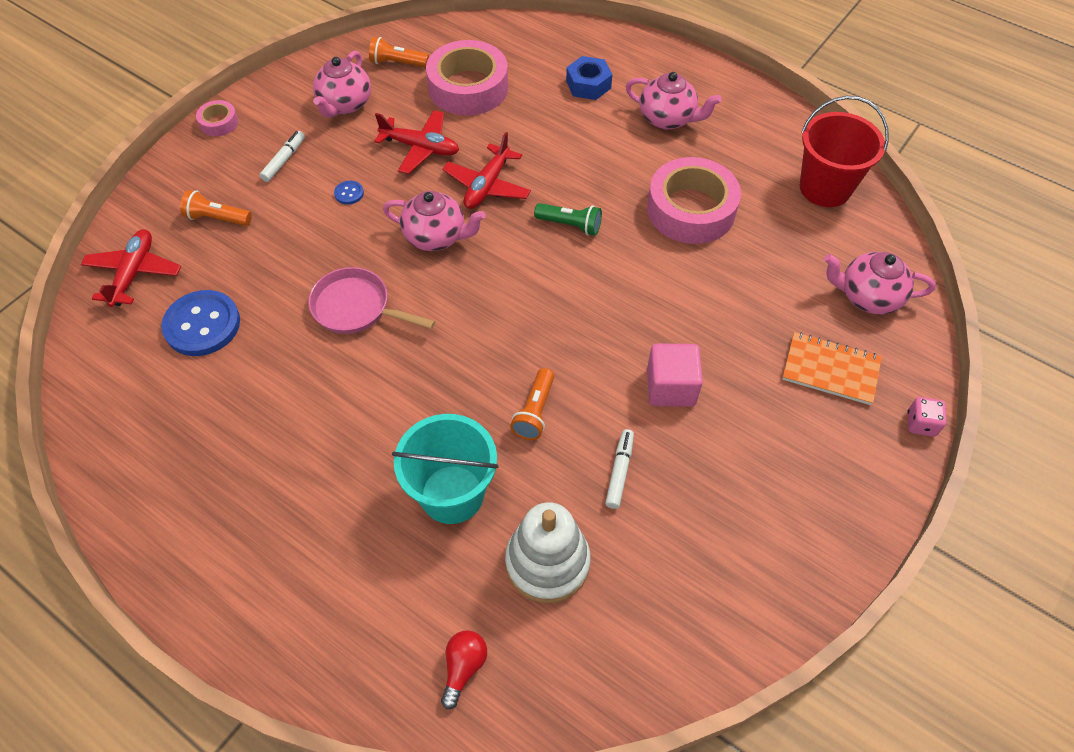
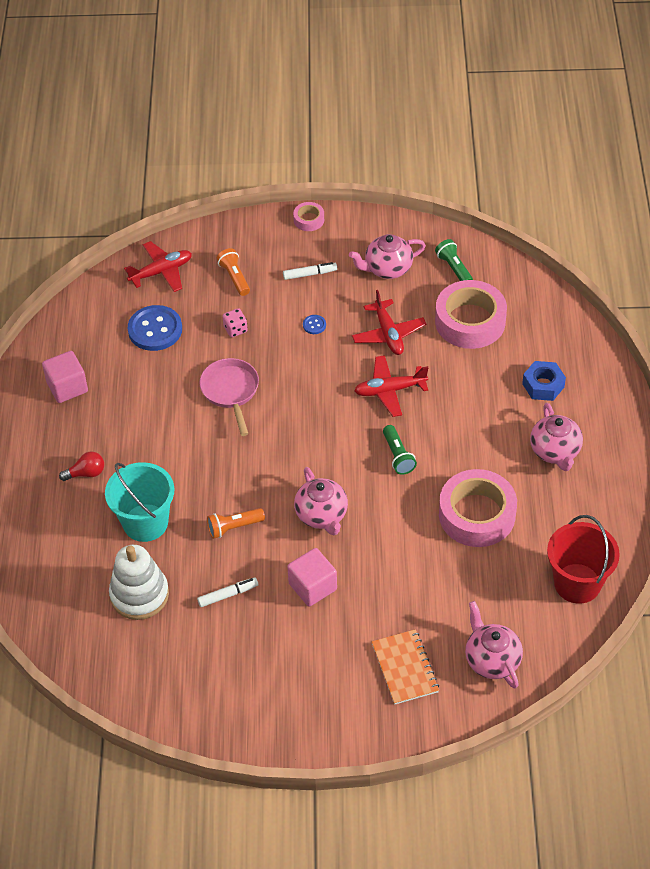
camera: 55 degrees right, 5 degrees down
orange flashlight [369,37,429,67] -> green flashlight [435,239,473,281]
pink teapot [383,191,486,251] -> pink teapot moved to [294,467,348,535]
red light bulb [441,630,487,709] -> red light bulb moved to [59,452,104,481]
pink dice [907,397,947,437] -> pink dice moved to [222,308,248,337]
none -> pink cube [42,351,88,403]

